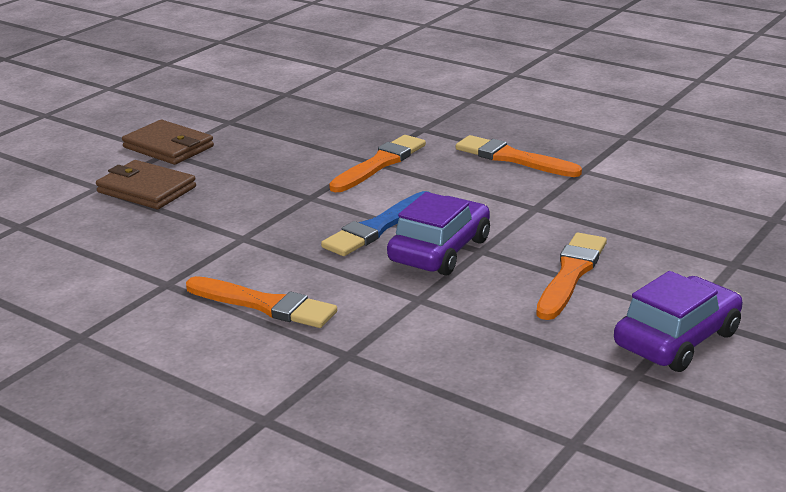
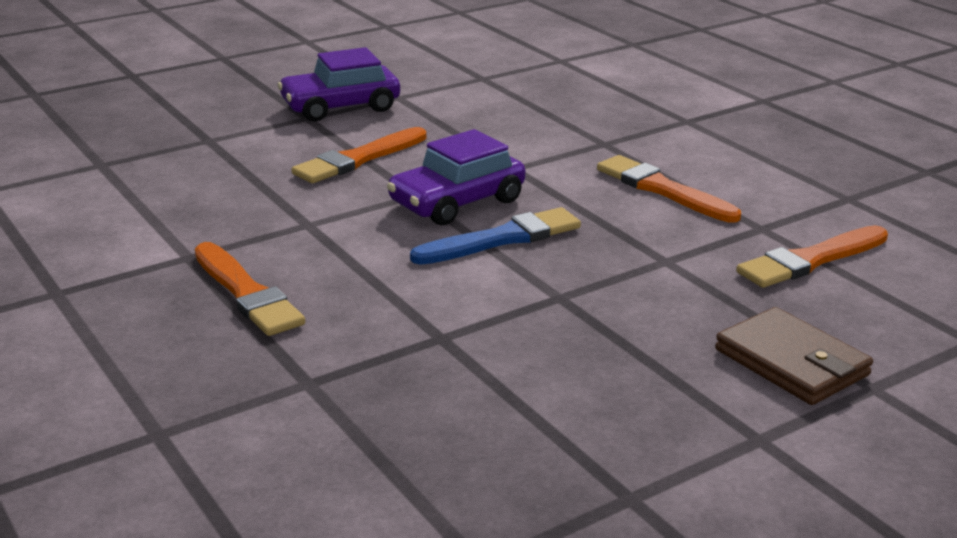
camera: 160 degrees left, 0 degrees up
brown wallet [122,120,214,165] -> none
orange brush [329,135,426,192] -> orange brush moved to [736,225,888,288]

